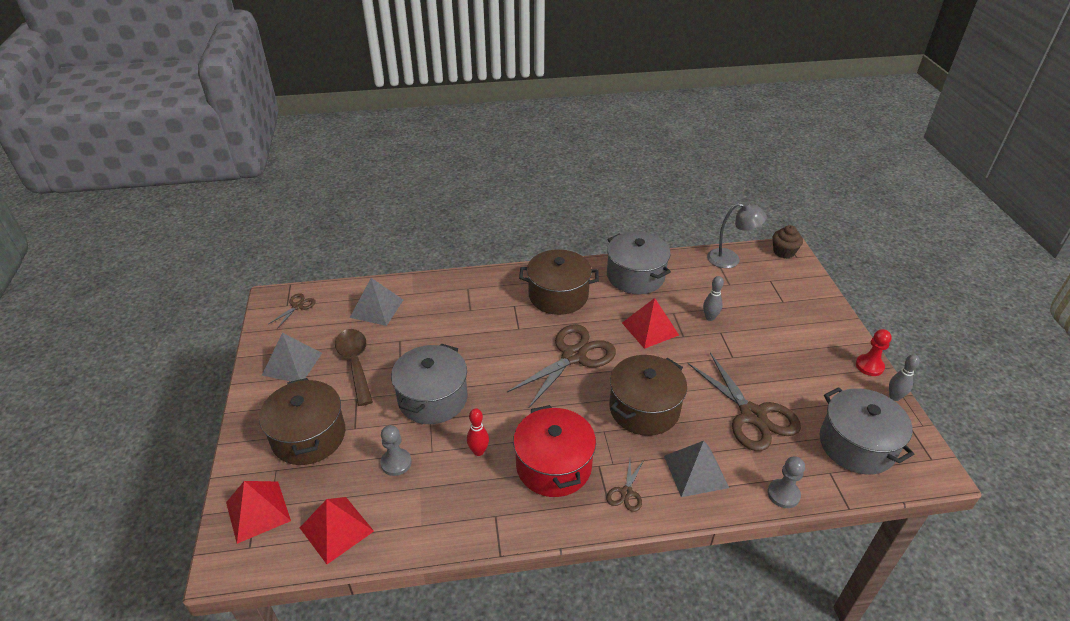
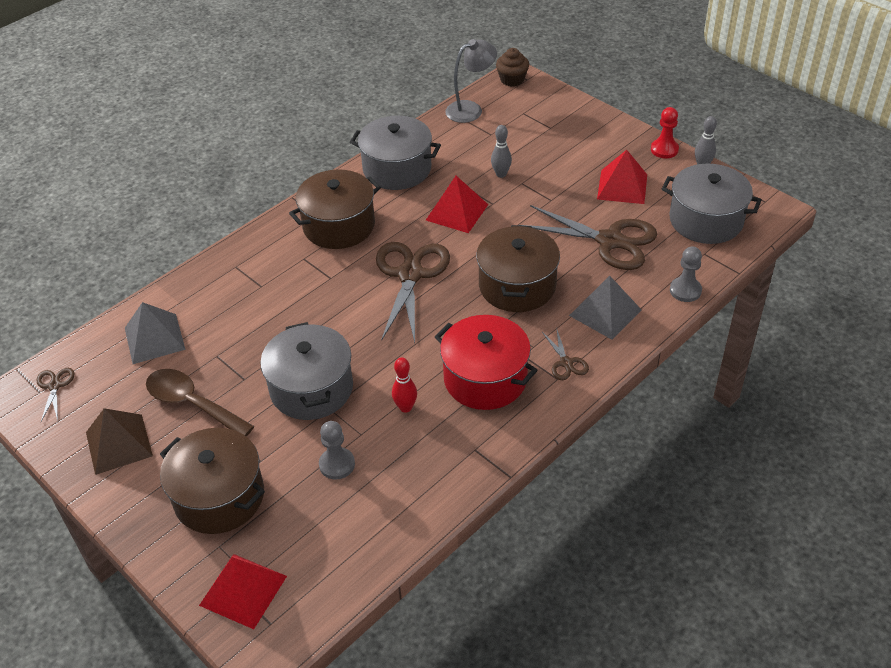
camera: 35 degrees left, 5 degrees up
grey pyramid [262,333,322,382] -> brown pyramid [86,408,153,475]
red pyramid [300,497,374,564] -> red pyramid moved to [597,150,647,204]

